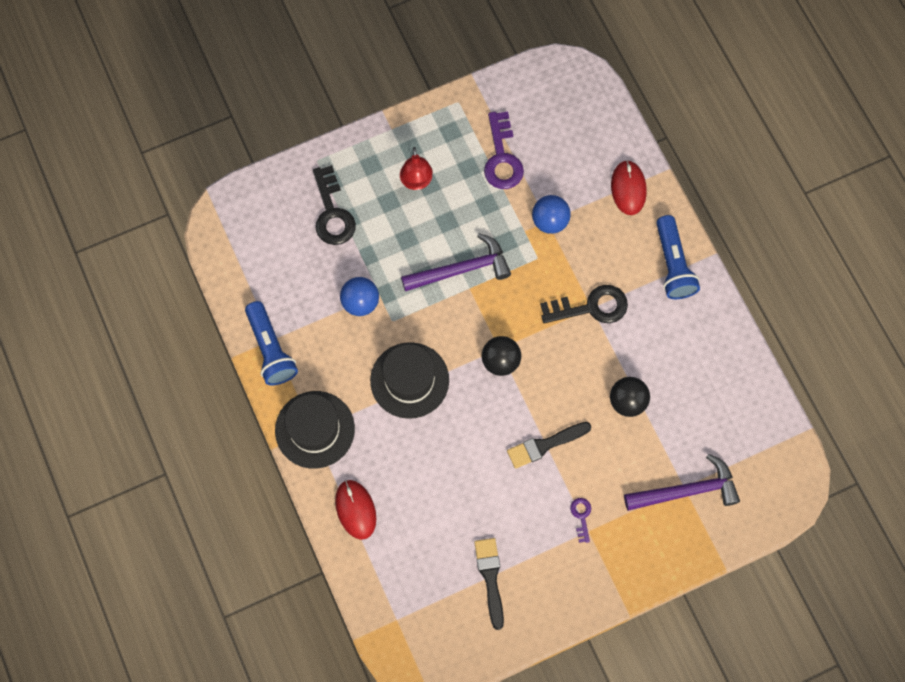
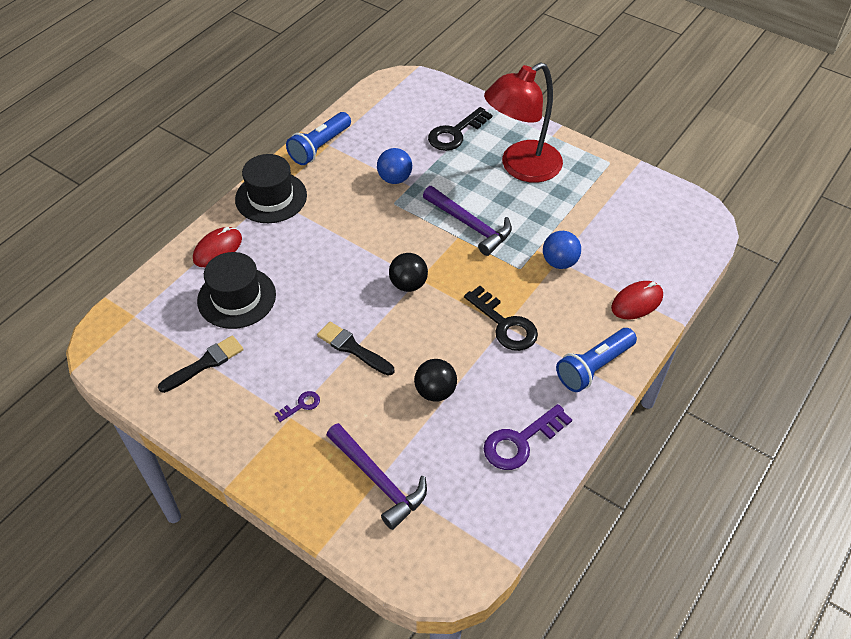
camera: 60 degrees right, 20 degrees down
black hat [370,342,449,419] -> black hat moved to [197,252,276,329]
red lamp [400,147,433,190] -> red lamp [484,62,563,183], size x2.02
purple key [484,111,524,189] -> purple key moved to [484,404,572,470]

